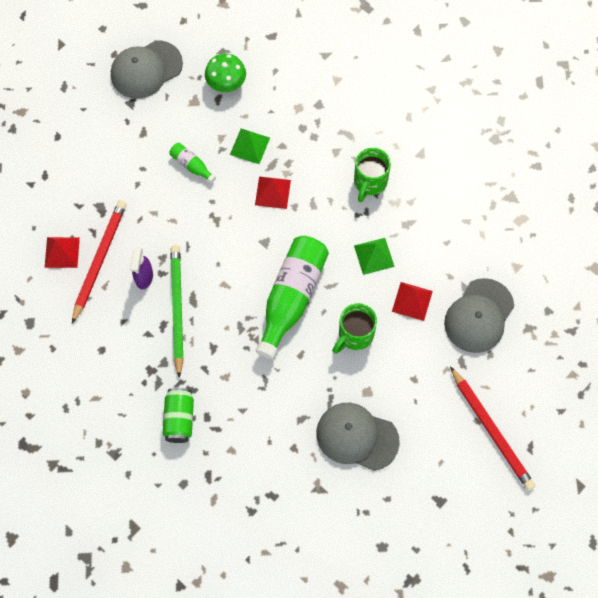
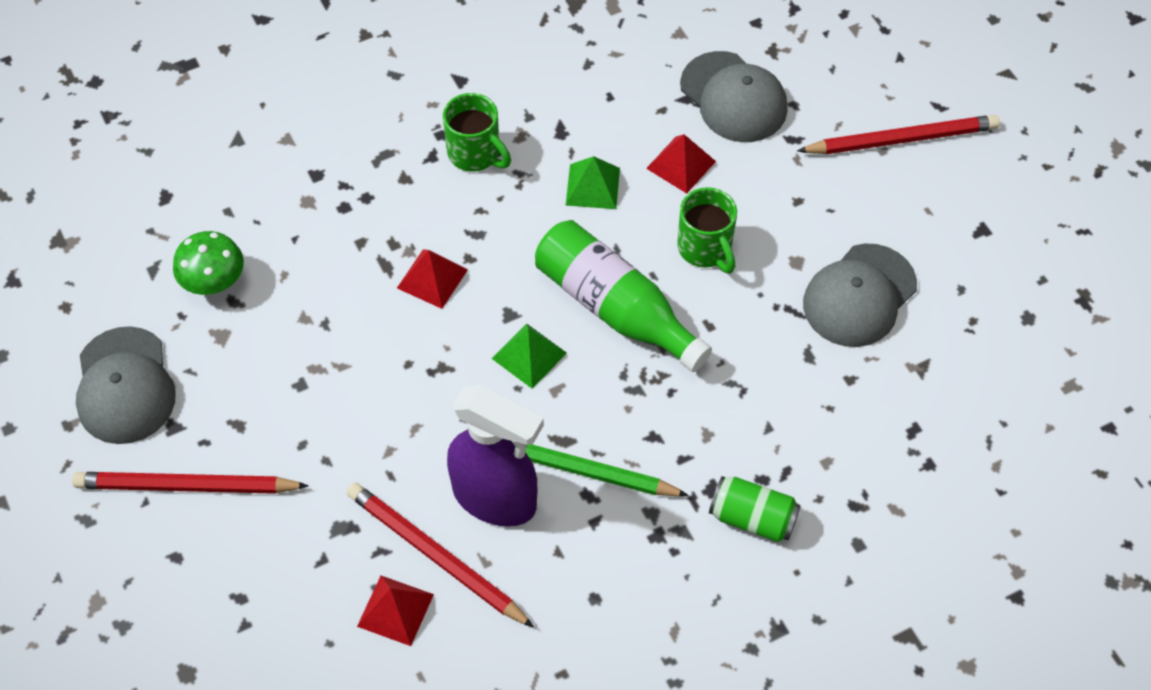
camera: 70 degrees left, 10 degrees down
purple spray bottle [130,247,153,289] -> purple spray bottle [447,385,544,527], size x1.96
green bottle [170,143,216,183] -> none
green pyramid [230,129,270,164] -> green pyramid moved to [492,323,567,389]
none -> red pencil [72,472,309,494]

